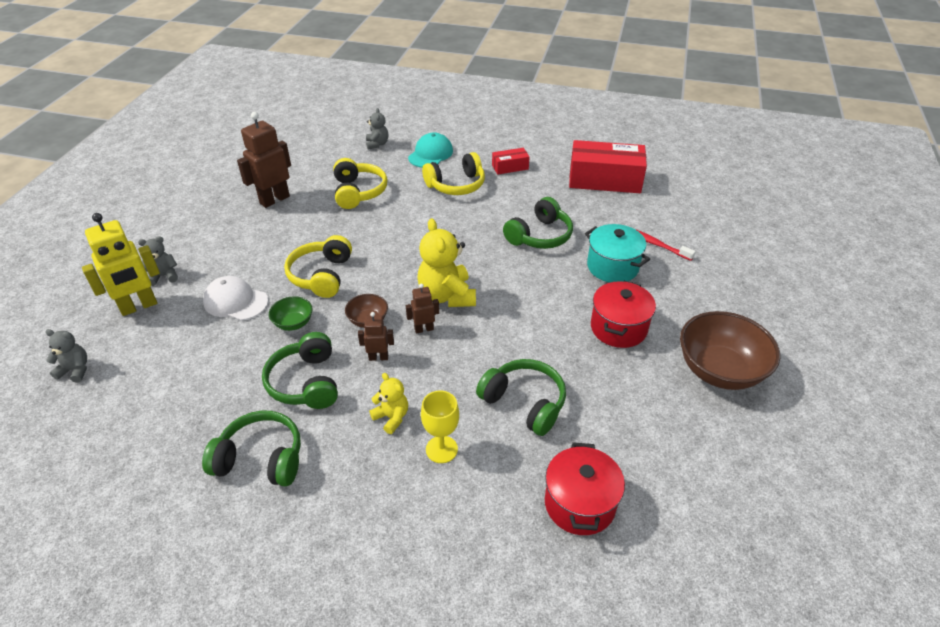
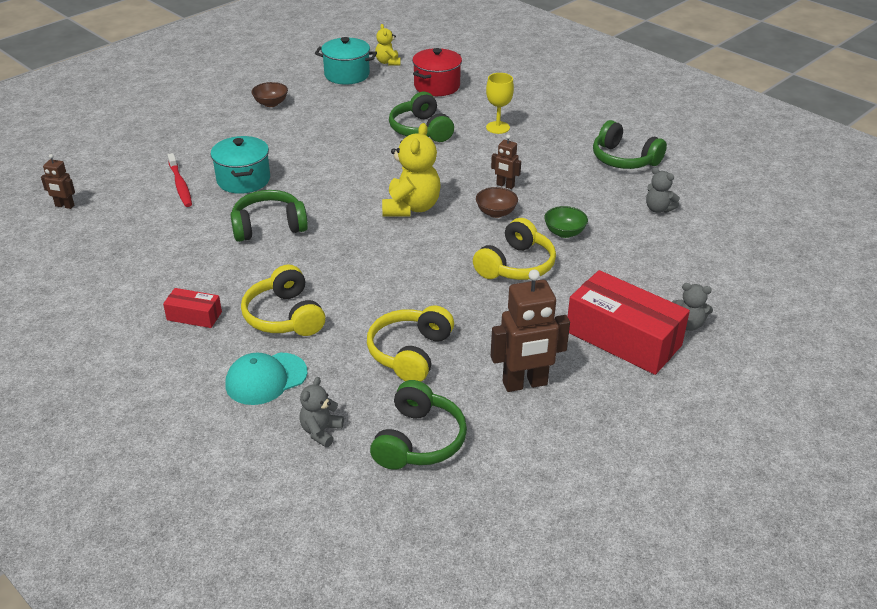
camera: 150 degrees left, 5 degrees down
grey teddy bear [46,329,87,383] -> grey teddy bear moved to [646,167,680,213]
yellow robot [82,213,160,316] -> none
white cap [203,276,268,321] -> none
green headphones [262,332,338,409] -> green headphones moved to [370,380,467,470]
yellow teddy bear [369,373,408,434] -> yellow teddy bear moved to [375,24,401,66]
brown robot [406,284,439,333] -> brown robot moved to [41,154,75,209]
yellow headphones [422,152,485,195] -> yellow headphones turned 120 degrees counterclockwise [241,265,325,336]
red box [569,140,647,193] -> red box moved to [568,270,690,375]
red pot [591,281,656,348] -> none
brown bowl [680,311,780,390] -> brown bowl [252,82,288,107], size x0.49
none -> turquoise pot [315,37,377,85]

